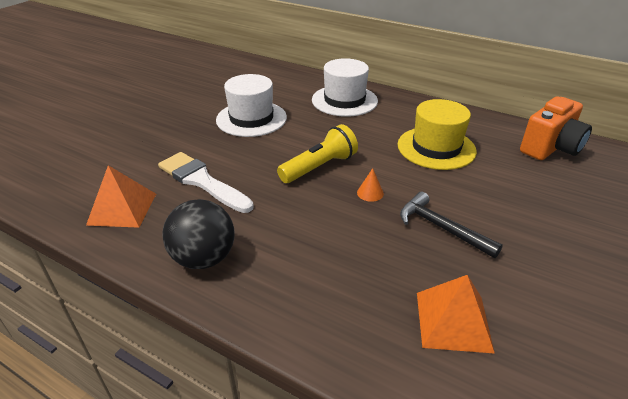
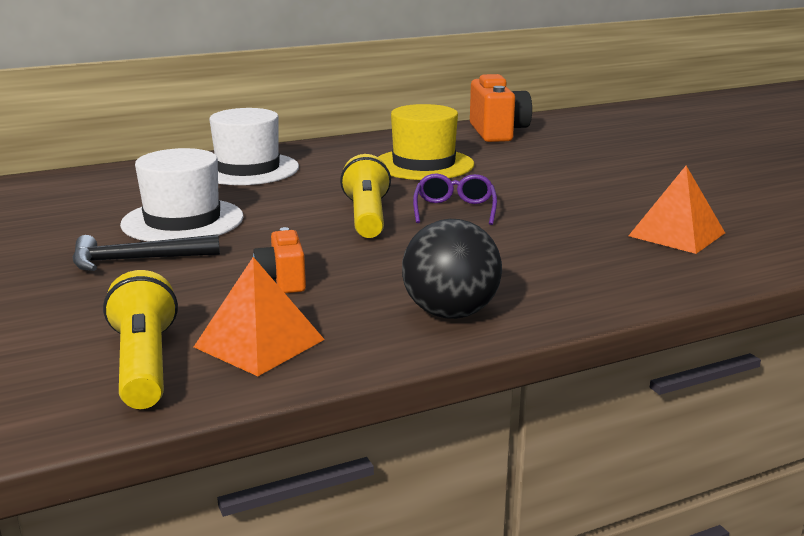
camera: 55 degrees left, 15 degrees down
white brush [158,152,254,213] -> orange camera [253,227,306,293]
orange cone [357,168,384,202] -> purple glasses [413,173,497,225]
black hammer [400,192,503,258] -> black hammer moved to [73,234,220,271]
none -> yellow flashlight [103,270,178,409]

